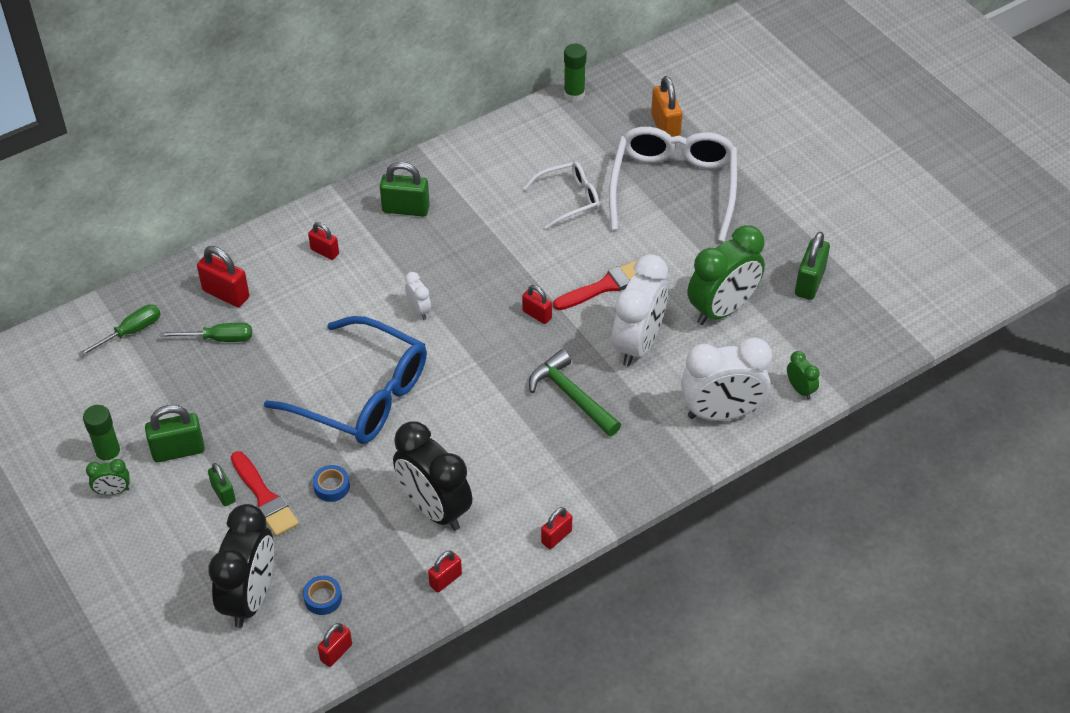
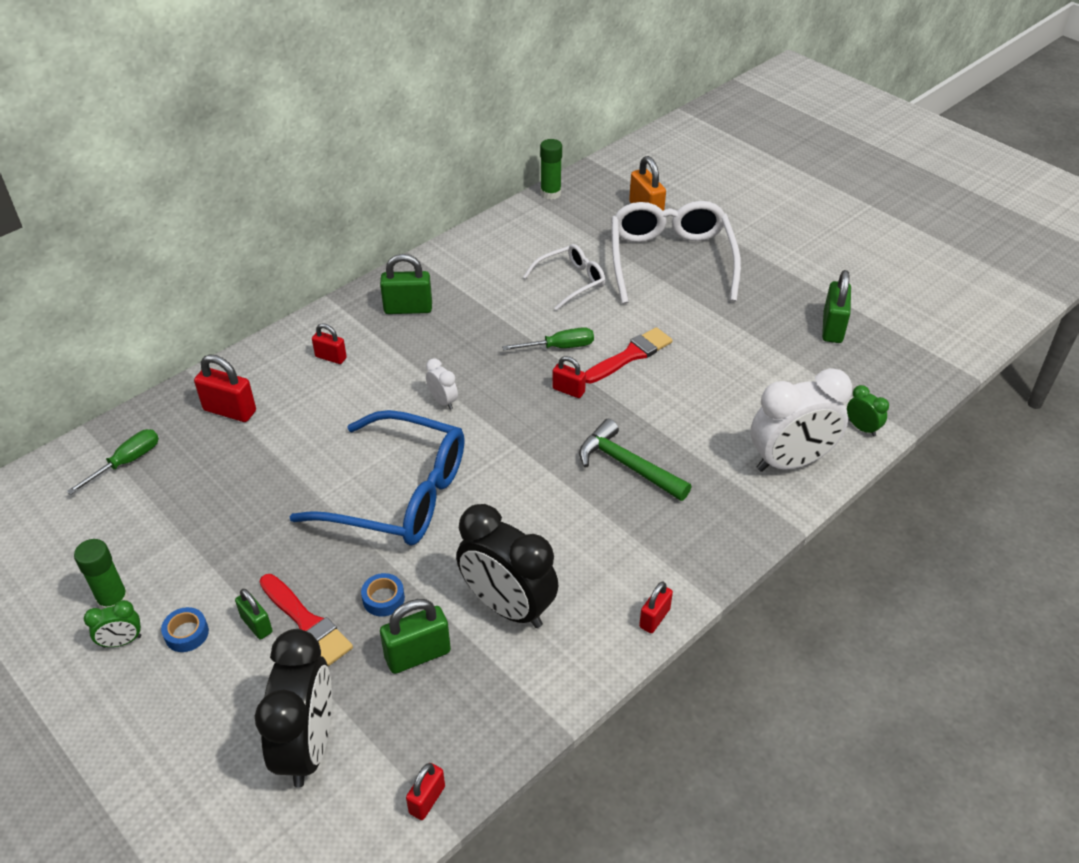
camera: 10 degrees left, 5 degrees down
green padlock [145,405,205,462] -> green padlock moved to [380,599,451,674]
green screwdriver [160,322,252,342] -> green screwdriver moved to [502,327,594,351]
blue tape [303,576,342,615] -> blue tape moved to [161,607,209,652]
red padlock [428,551,462,593] -> none
white clock [612,254,668,367] -> none
green clock [688,225,765,325] -> none

